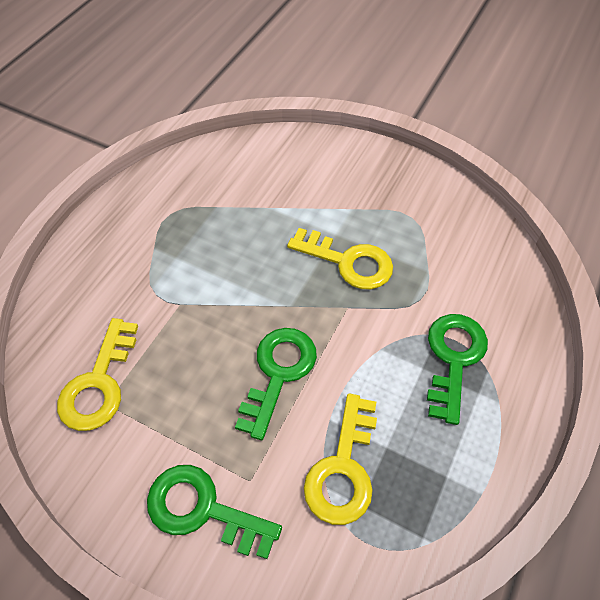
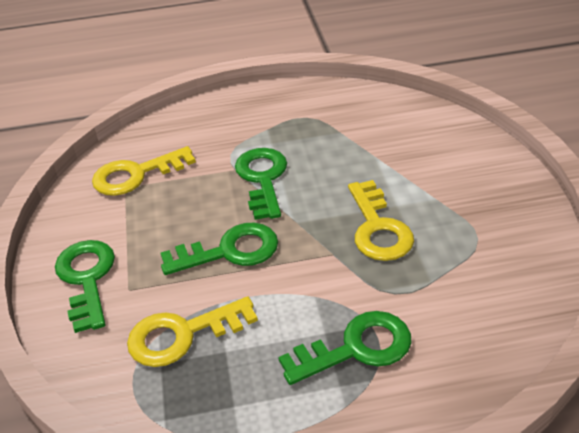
camera: 55 degrees right, 15 degrees down
none -> green key [235,148,287,220]

